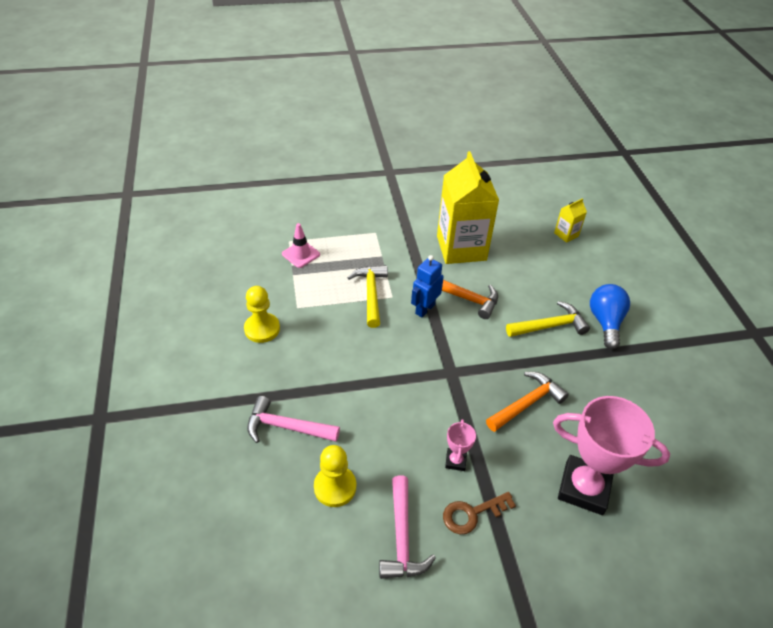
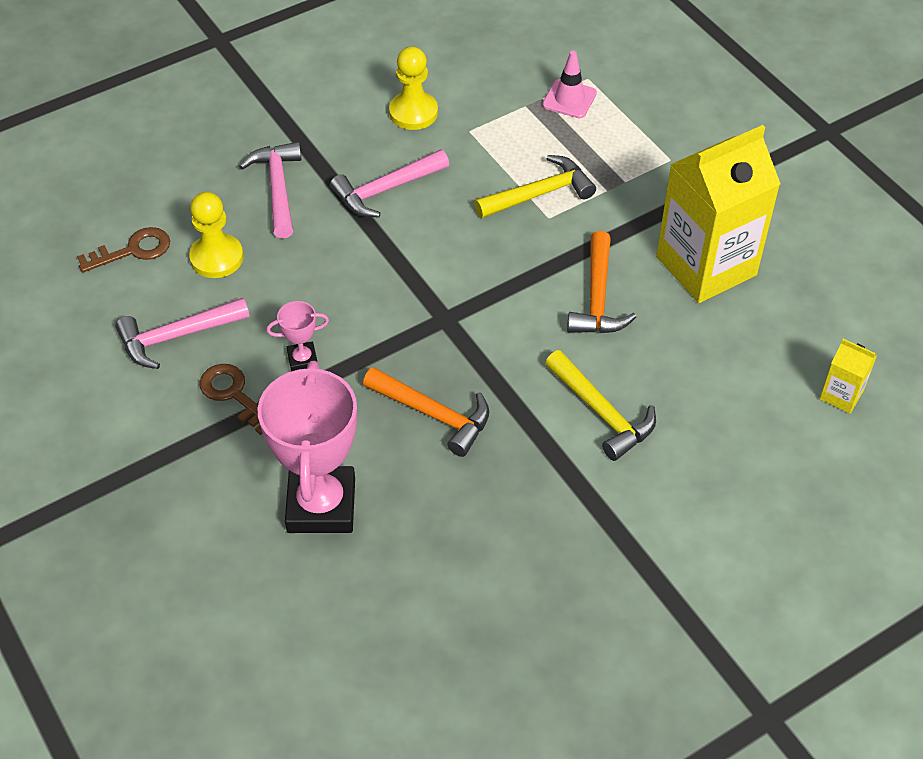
camera: 70 degrees right, 5 degrees up
blue robot [411,255,444,317] -> none
blue light bulb [590,284,630,349] -> none
none -> brown key [77,227,170,273]
none -> pink hammer [330,149,449,217]

